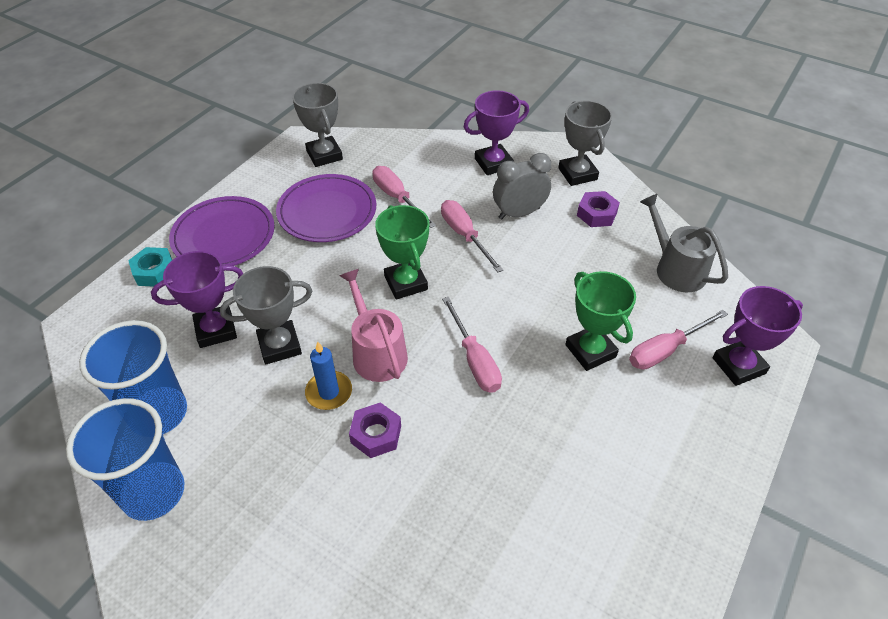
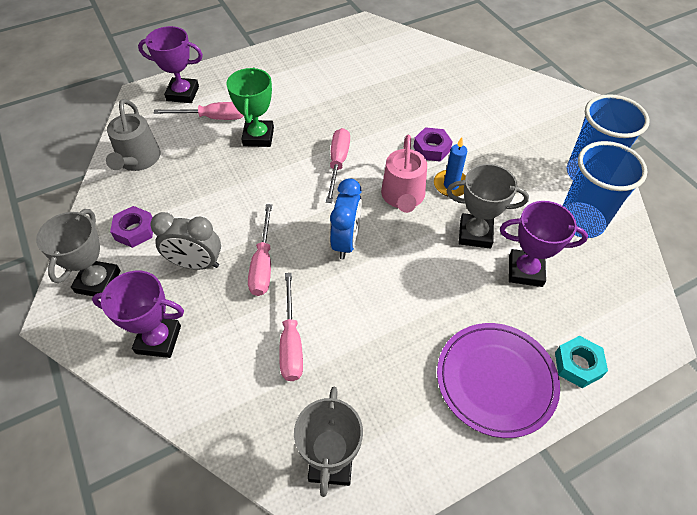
camera: 150 degrees left, 5 degrees up
purple plate [276,174,376,242] -> none
green trophy [375,205,429,299] -> blue clock [330,178,362,259]

